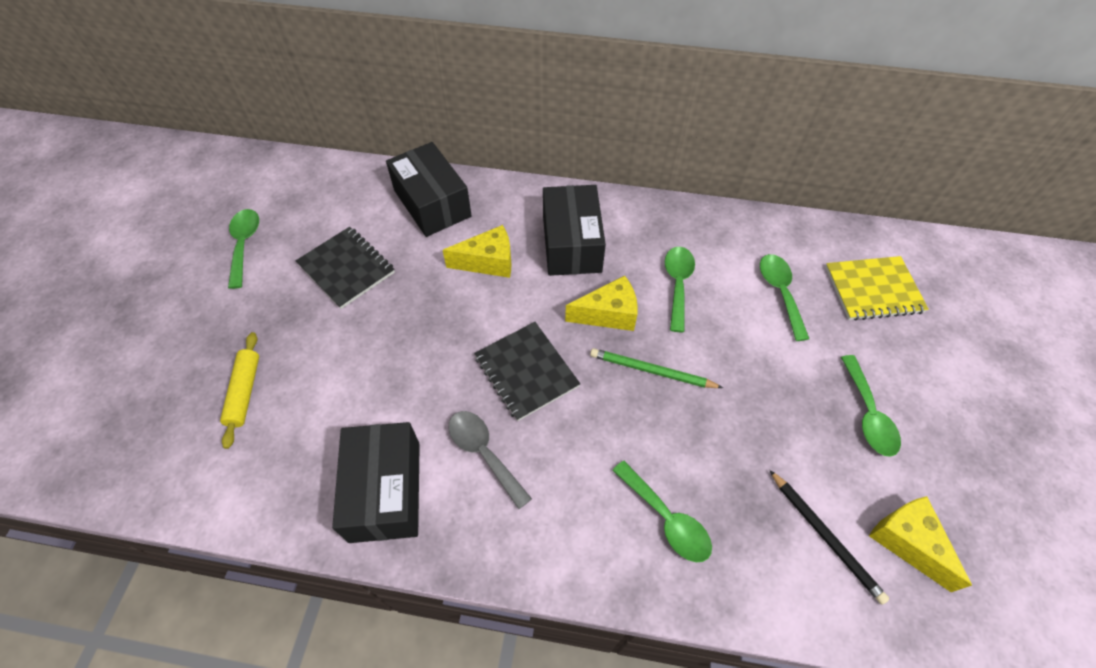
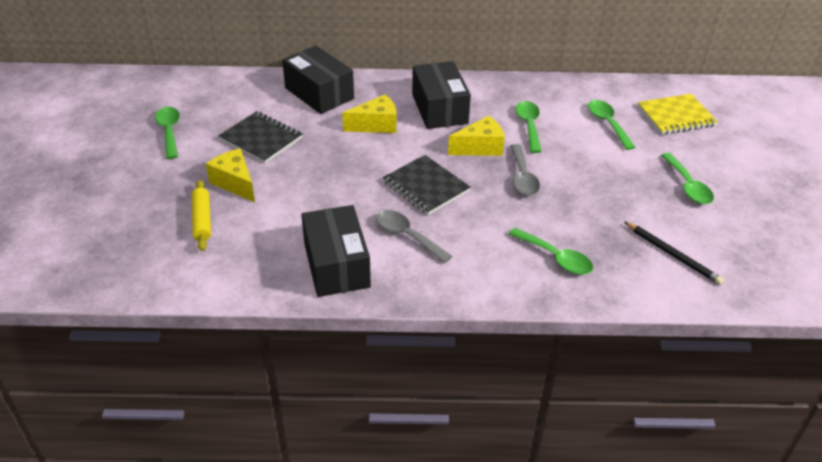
camera: 10 degrees left, 15 degrees down
green pencil [590,348,723,388] -> grey spoon [510,144,540,196]
yellow cheese [869,496,972,592] -> yellow cheese moved to [206,149,255,202]

